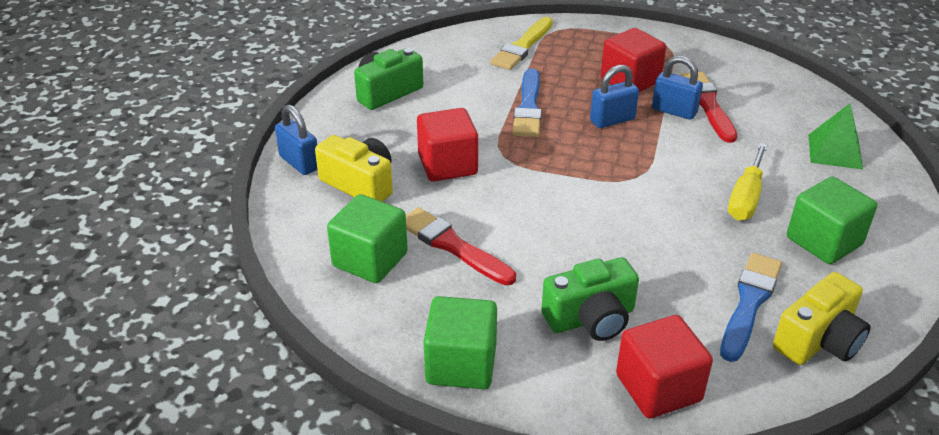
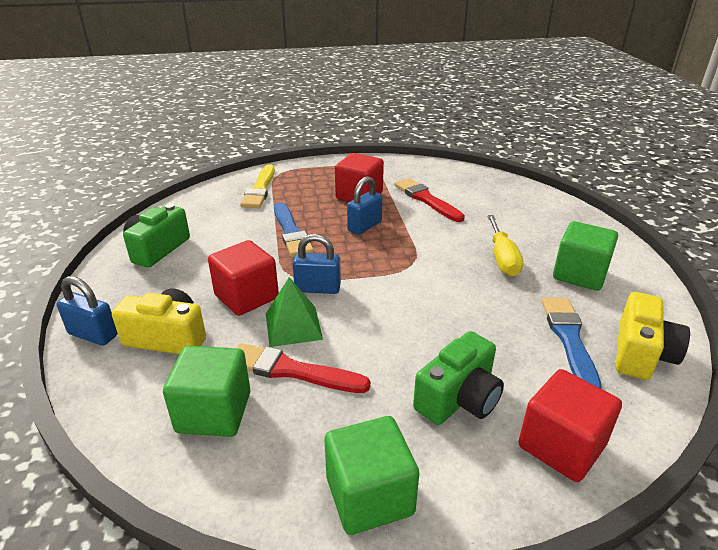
camera: 25 degrees left, 5 degrees down
blue padlock [652,56,703,120] -> blue padlock moved to [292,234,341,294]
green pyramid [809,103,863,170] -> green pyramid moved to [266,277,323,347]

